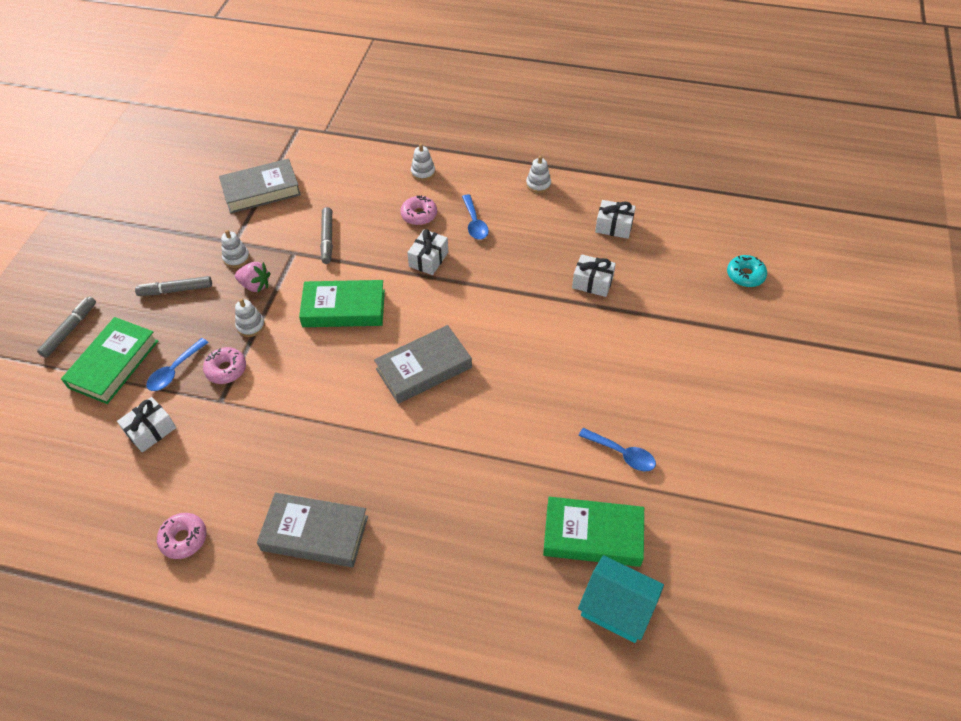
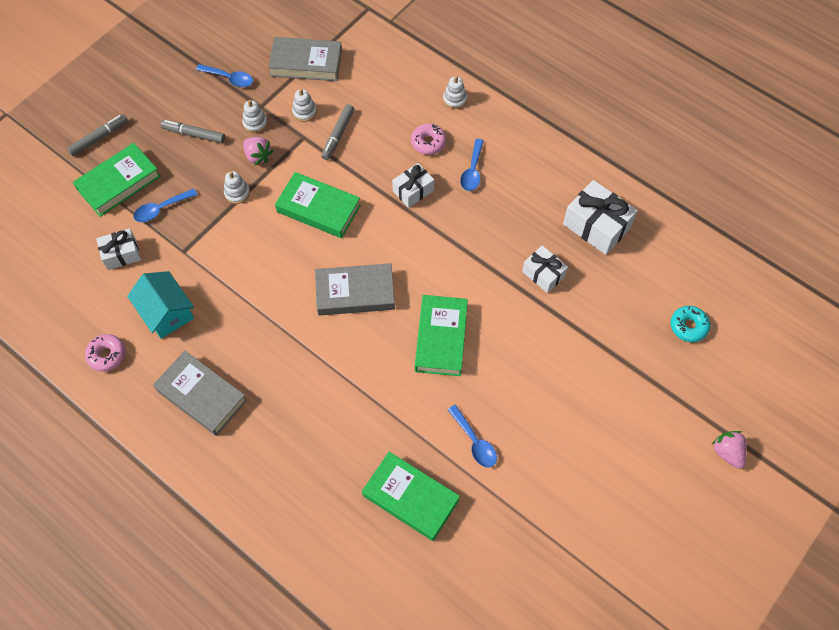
camera: 25 degrees right, 10 degrees up
pink donut [203,347,246,384] -> none
white stacking toy [526,156,551,193] -> white stacking toy moved to [292,88,317,122]
turquoise house [578,555,664,643] -> turquoise house moved to [127,271,194,339]
white gift [595,200,636,239] -> white gift [563,180,637,255], size x1.61
none -> blue spoon [196,64,253,87]
none -> green book [415,295,468,376]
none -> pink strawberry [711,431,747,469]

